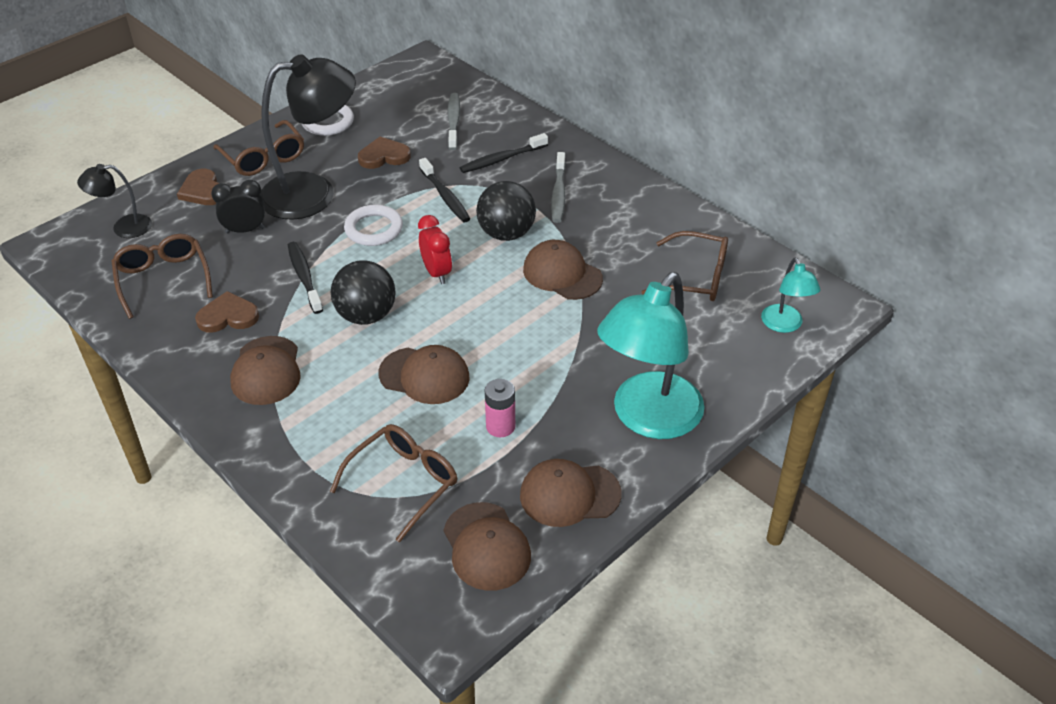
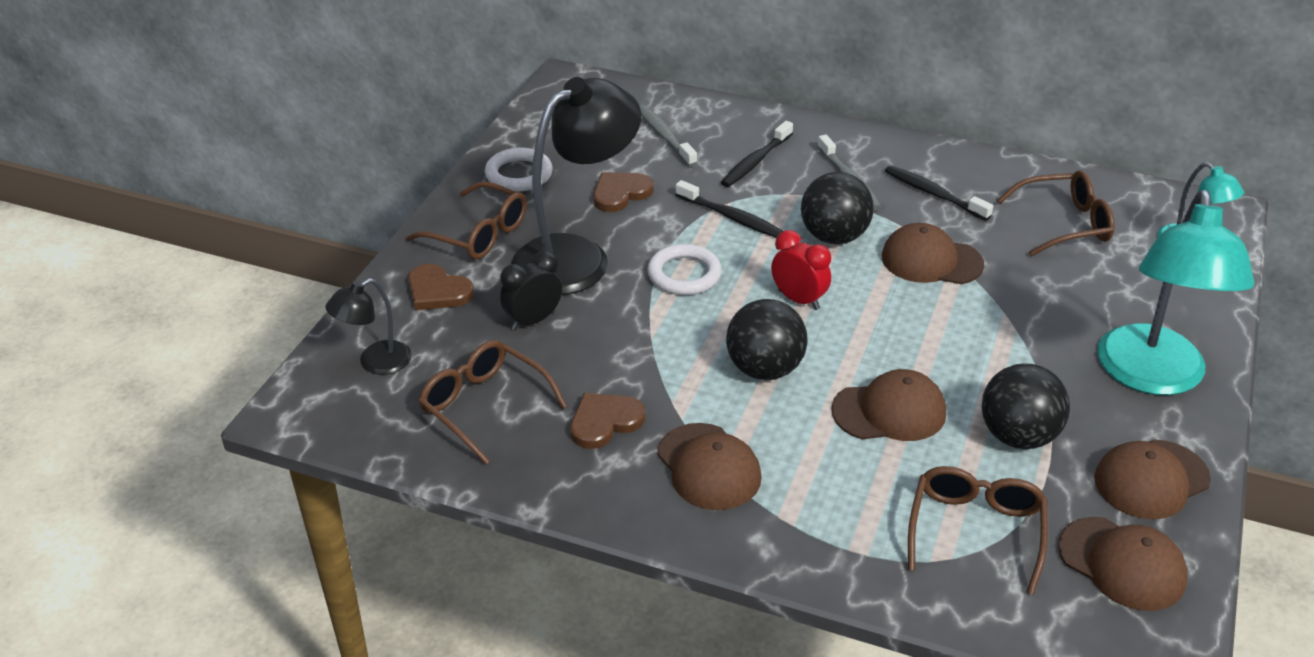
camera: 25 degrees left, 5 degrees down
black toothbrush [288,242,323,314] -> black toothbrush moved to [885,165,993,221]
pink battery [485,379,515,437] -> black ball [982,363,1070,449]

